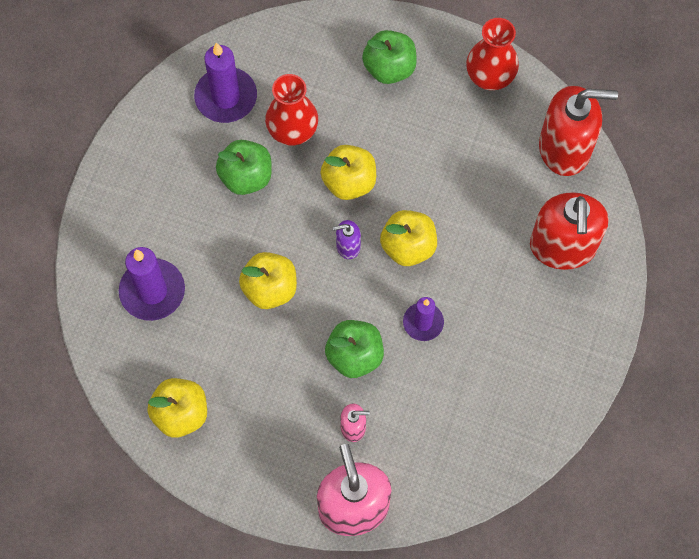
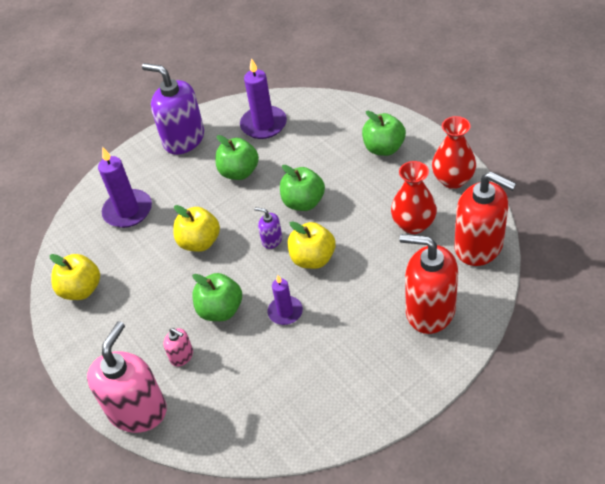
camera: 40 degrees right, 20 degrees down
red vase [265,74,318,145] -> red vase moved to [391,161,437,234]
yellow apple [320,145,376,200] -> green apple [280,165,325,211]
red soap dispenser [530,192,609,270] -> red soap dispenser turned 75 degrees clockwise [400,234,458,334]
none -> purple soap dispenser [142,63,204,154]

